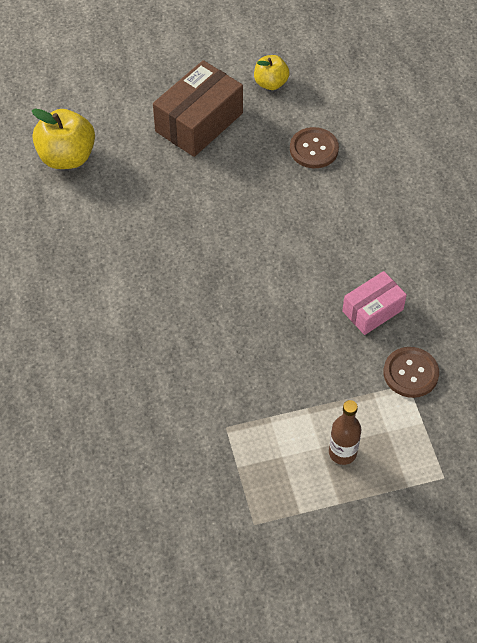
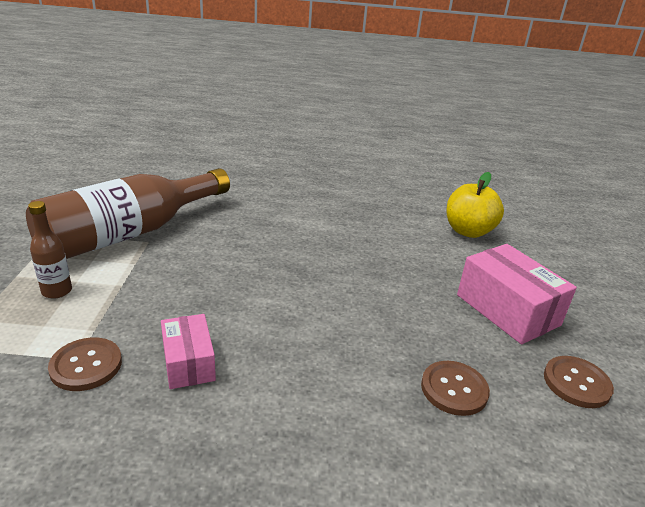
camera: 105 degrees right, 25 degrees down
brown box [153,60,243,157] -> pink box [457,244,577,344]
yellow apple [254,55,290,90] -> brown button [544,356,614,408]
none -> brown bottle [26,168,230,259]

